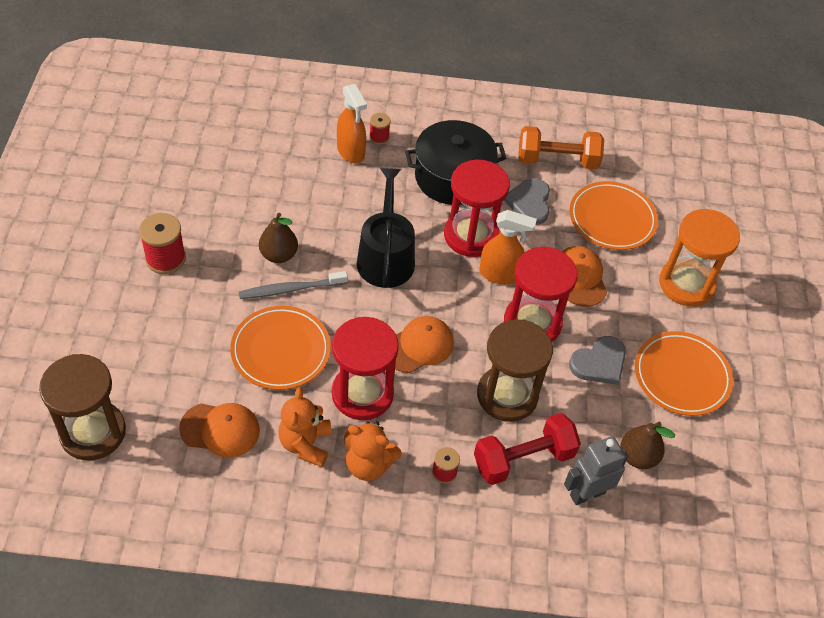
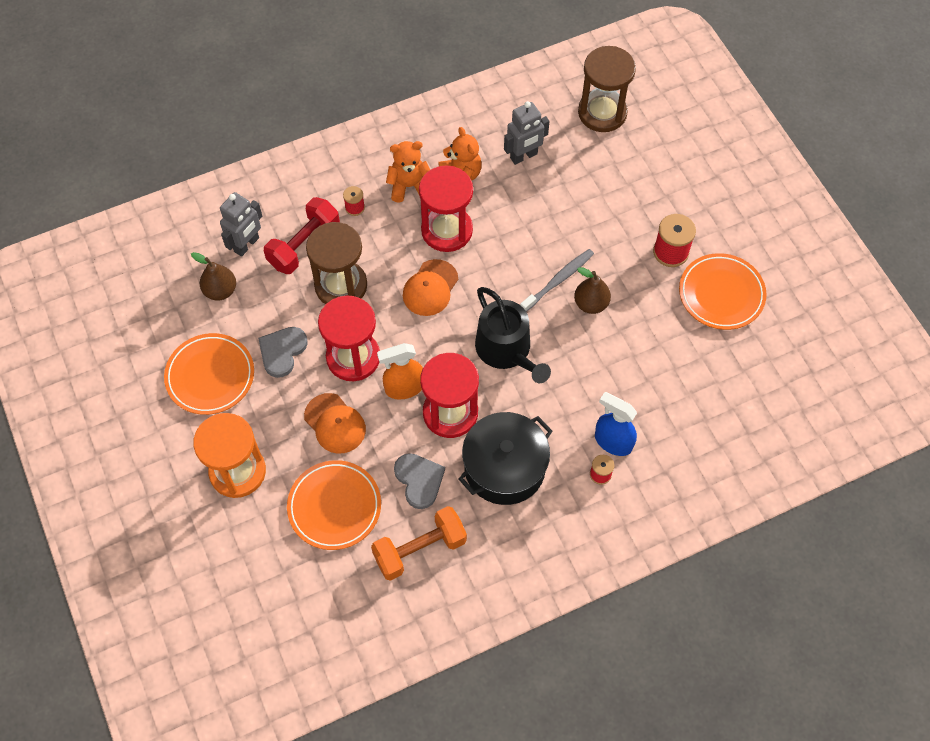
camera: 155 degrees right, 10 degrees up
orange cap [179,403,260,458] -> grey robot [504,101,549,165]
orange plate [230,306,331,390] -> orange plate moved to [679,253,767,330]
orange spray bottle [337,84,367,163] -> blue spray bottle [595,392,637,456]

